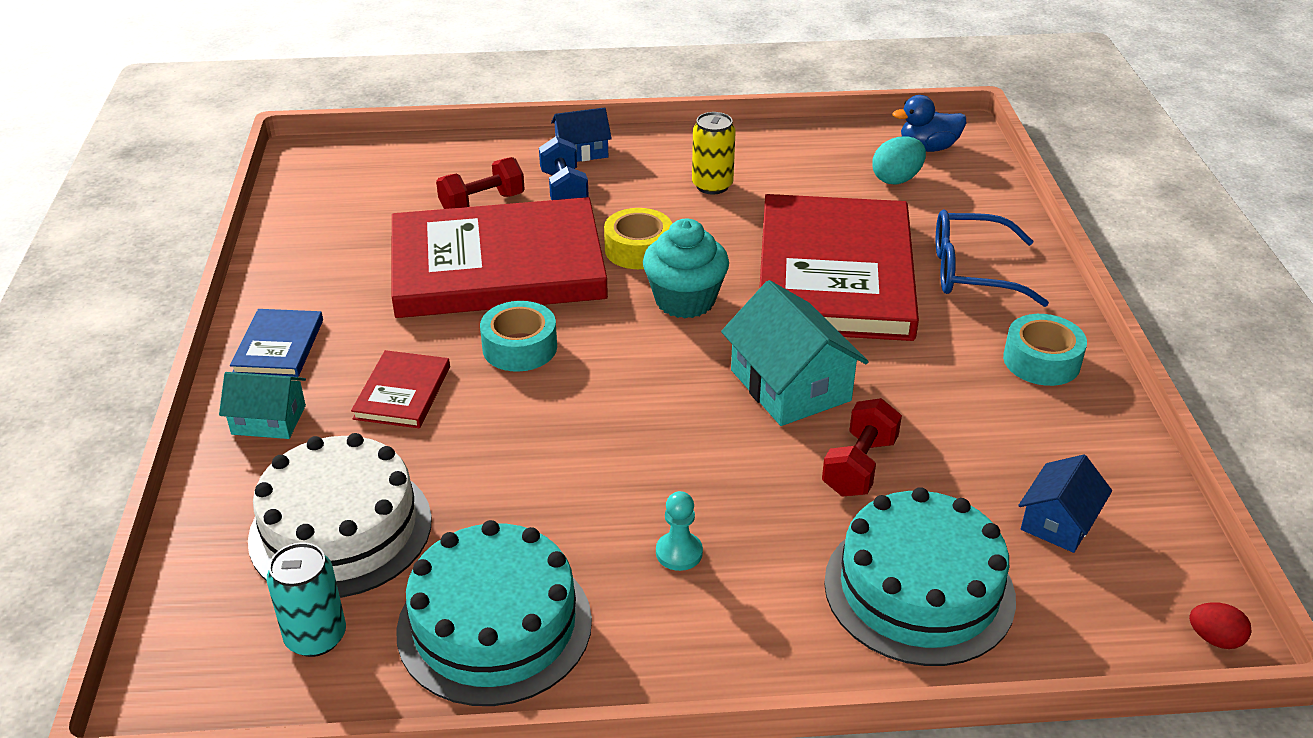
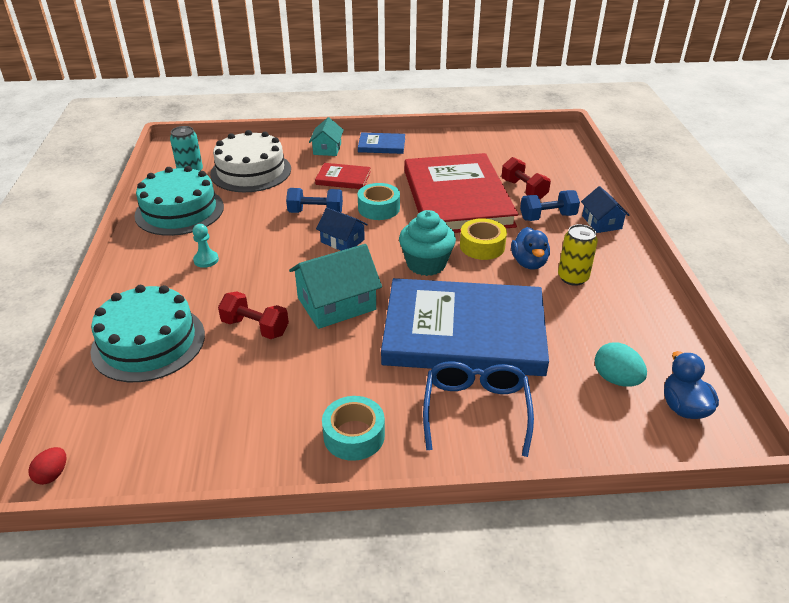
camera: 90 degrees right, 0 degrees up
red book [759,194,919,341] -> blue book [381,278,549,376]
blue house [1018,455,1112,553] -> blue house moved to [316,207,368,251]
none -> blue dumbbell [286,188,343,213]
none -> blue duck [511,227,550,270]

